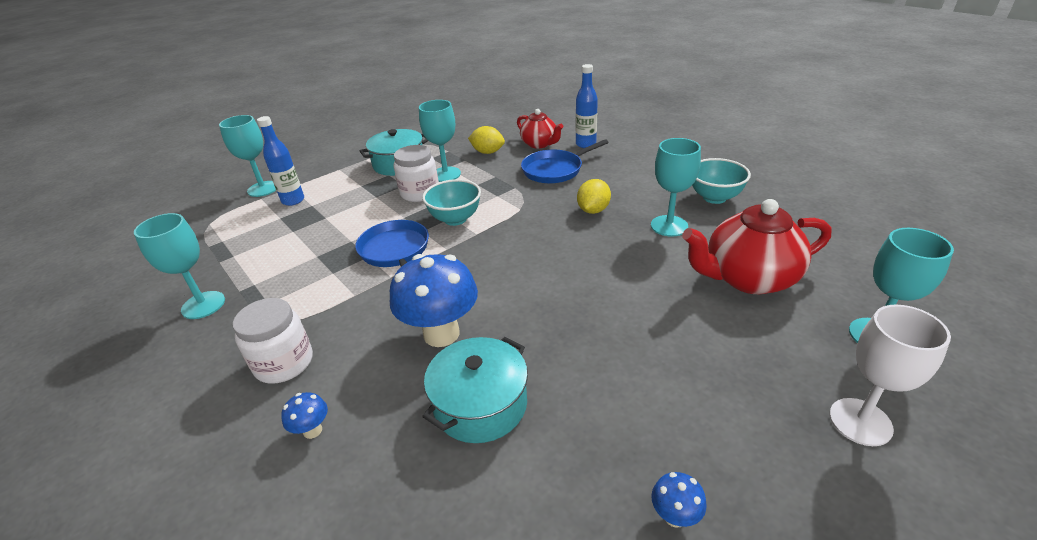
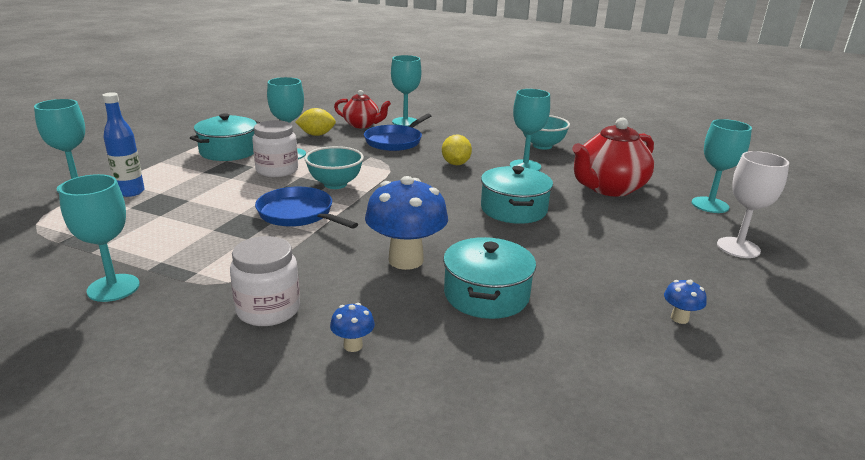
camera: 30 degrees left, 10 degrees down
blue bottle [576,64,598,148] -> turquoise goblet [391,55,421,127]
none -> turquoise pot [481,166,553,224]

